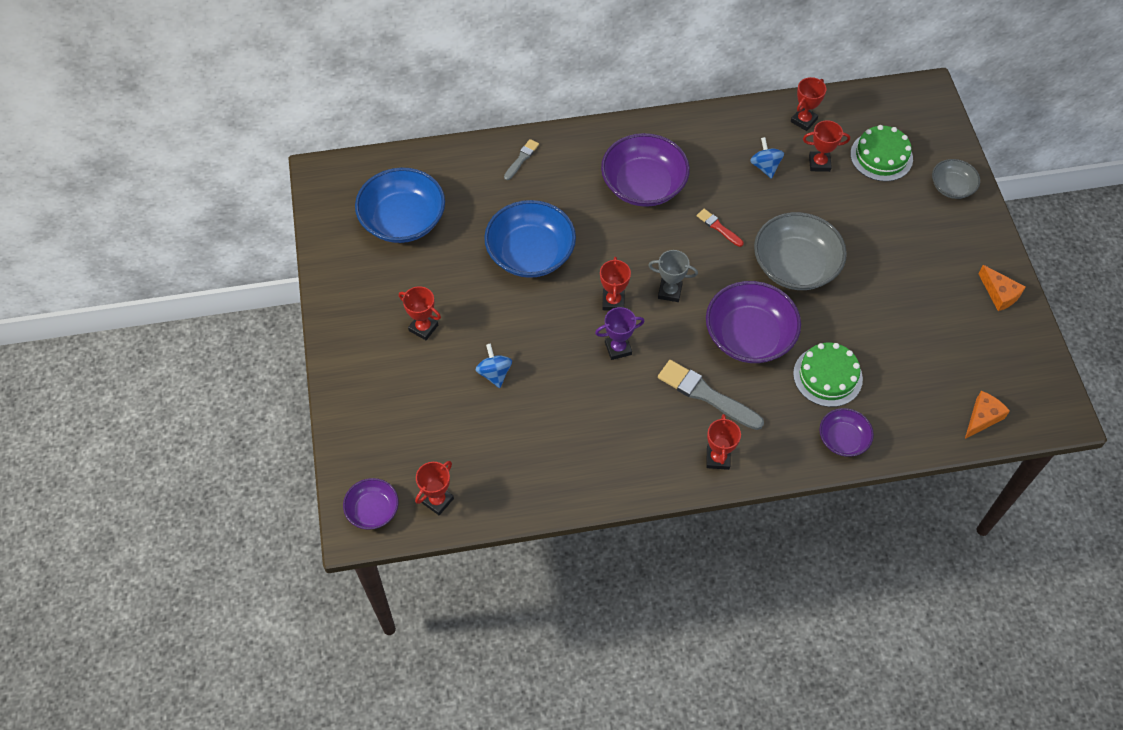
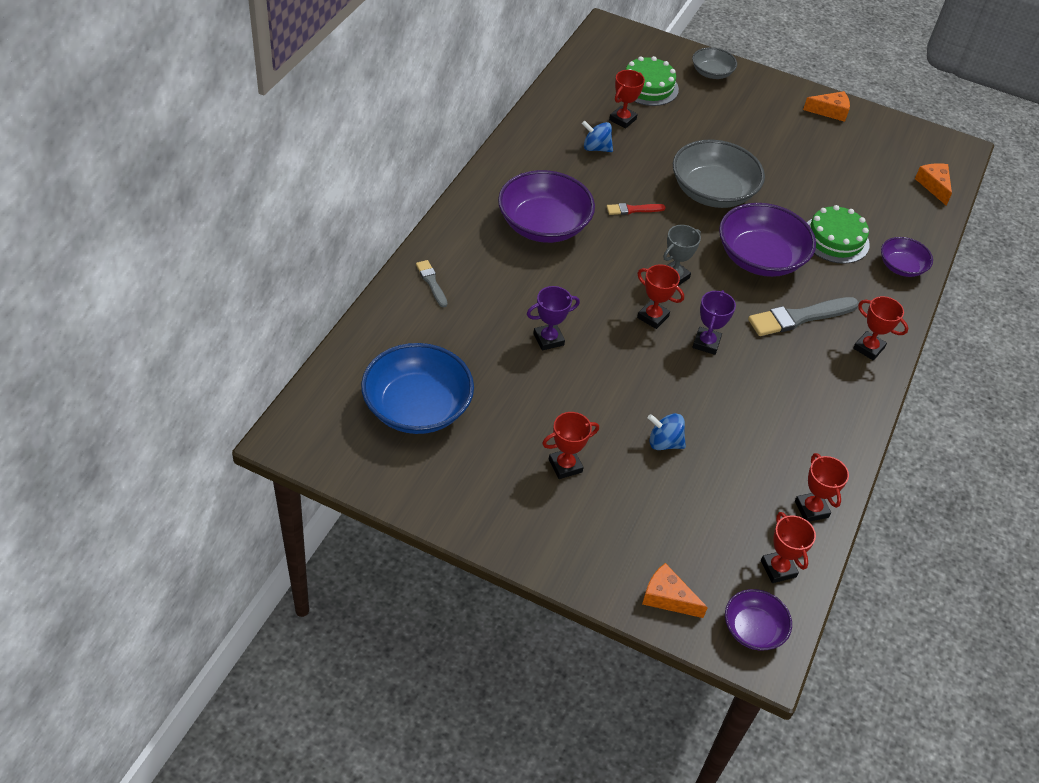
camera: 60 degrees left, 10 degrees down
blue bowl [484,200,576,278] -> purple trophy [527,286,580,351]
red trophy [791,77,826,131] -> red trophy moved to [795,453,849,522]
none -> orange cheese [642,563,708,618]

